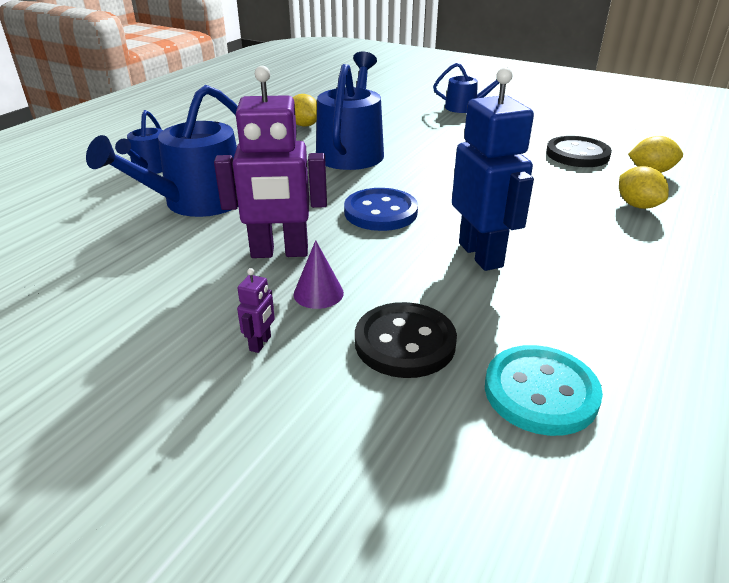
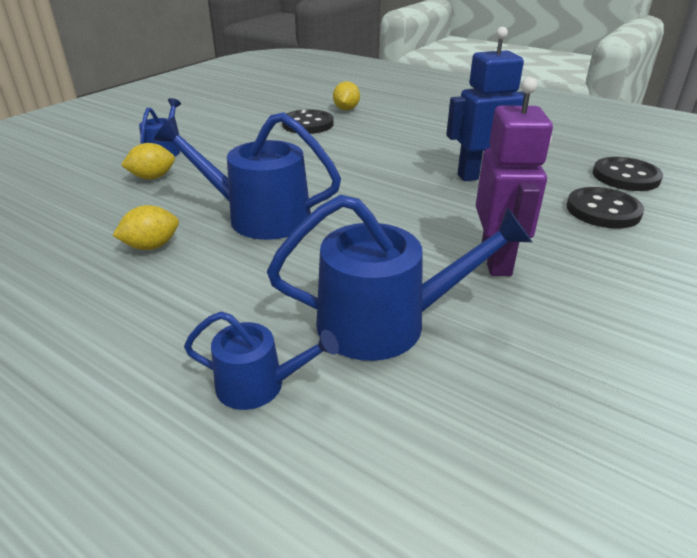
camera: 85 degrees left, 0 degrees up
blue watering can [86,85,238,217] -> blue watering can turned 45 degrees counterclockwise [267,195,532,361]
purple robot [237,268,275,353] -> none
purple cone [294,240,344,309] -> none
blue button [344,188,418,231] -> none
turquoise button [485,345,603,436] -> black button [593,157,663,191]
yellow lemon [619,166,669,209] -> yellow lemon moved to [121,143,175,179]

